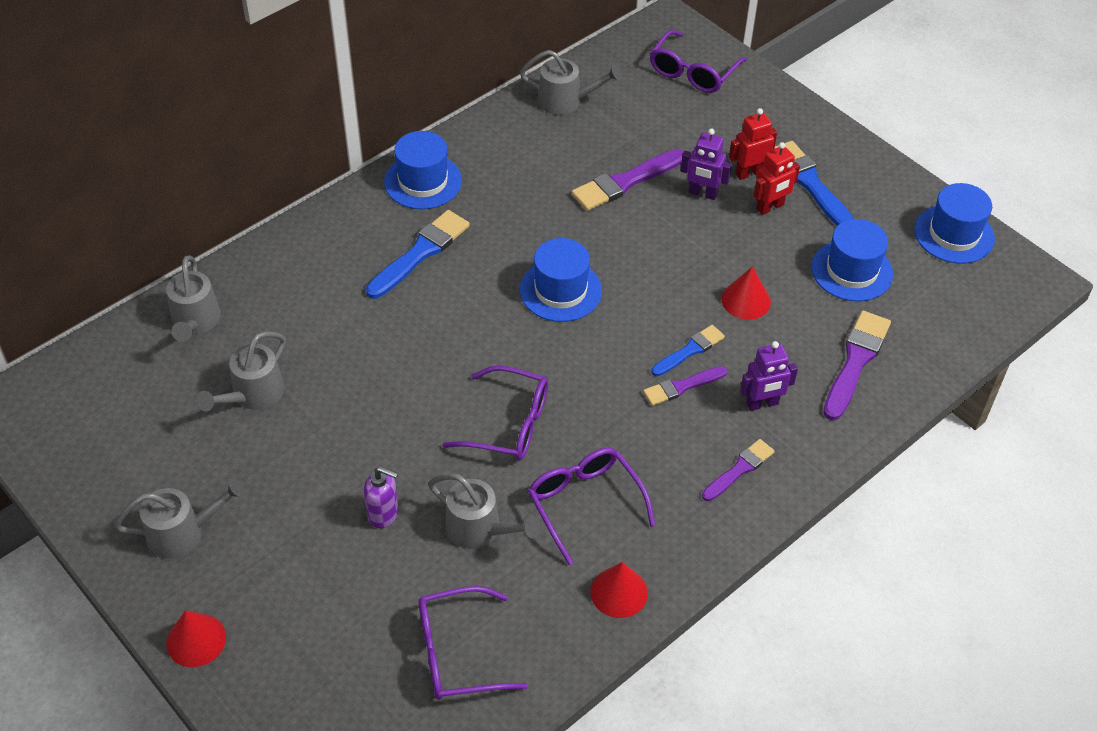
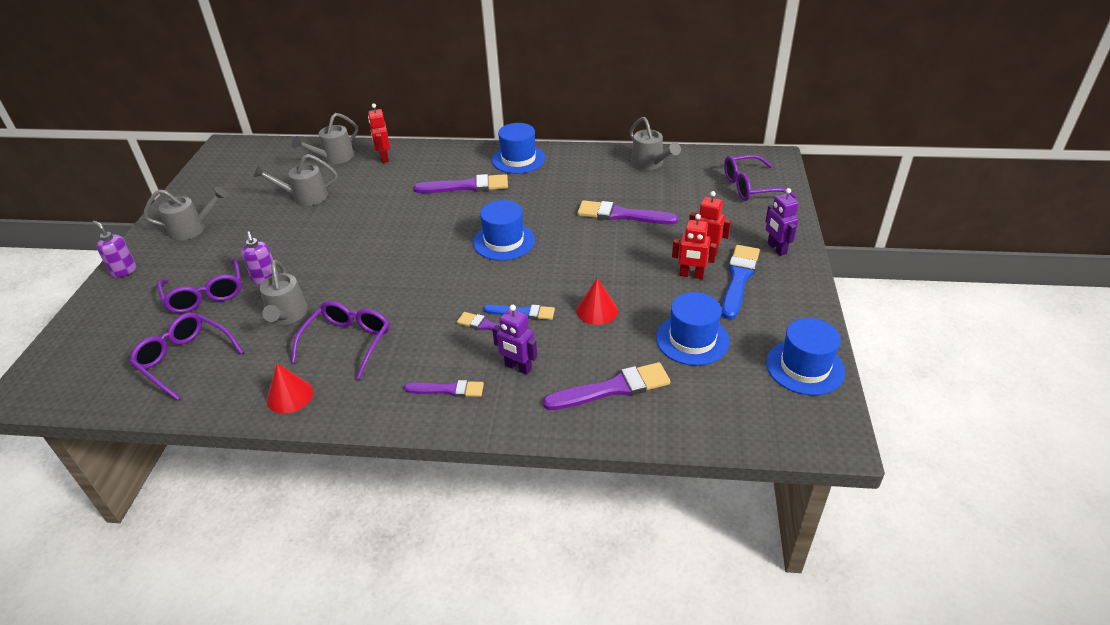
camera: 50 degrees right, 10 degrees down
grey watering can [114,478,246,559] -> grey watering can turned 45 degrees counterclockwise [143,187,228,241]
red cone [166,610,226,667] -> purple soap dispenser [92,221,136,278]
blue brush [366,210,470,299] -> purple brush [414,174,508,193]
purple glasses [443,365,548,460] -> purple glasses moved to [157,258,242,313]
purple robot [681,129,732,200] -> purple robot moved to [765,188,799,256]
none -> red robot [368,103,390,163]

